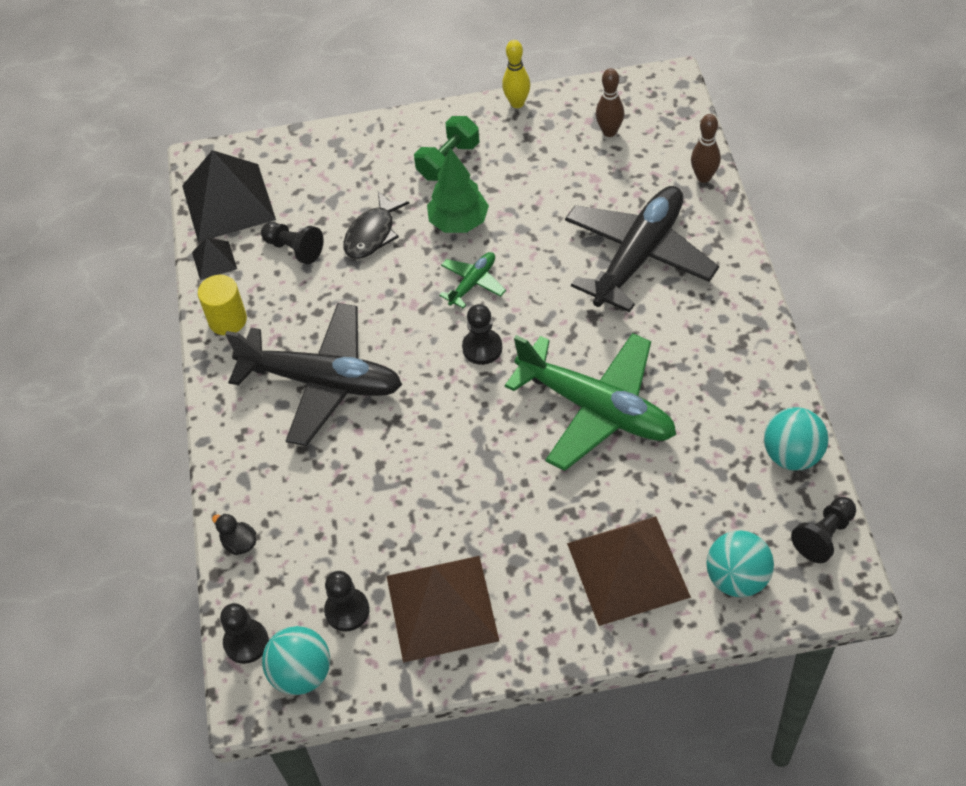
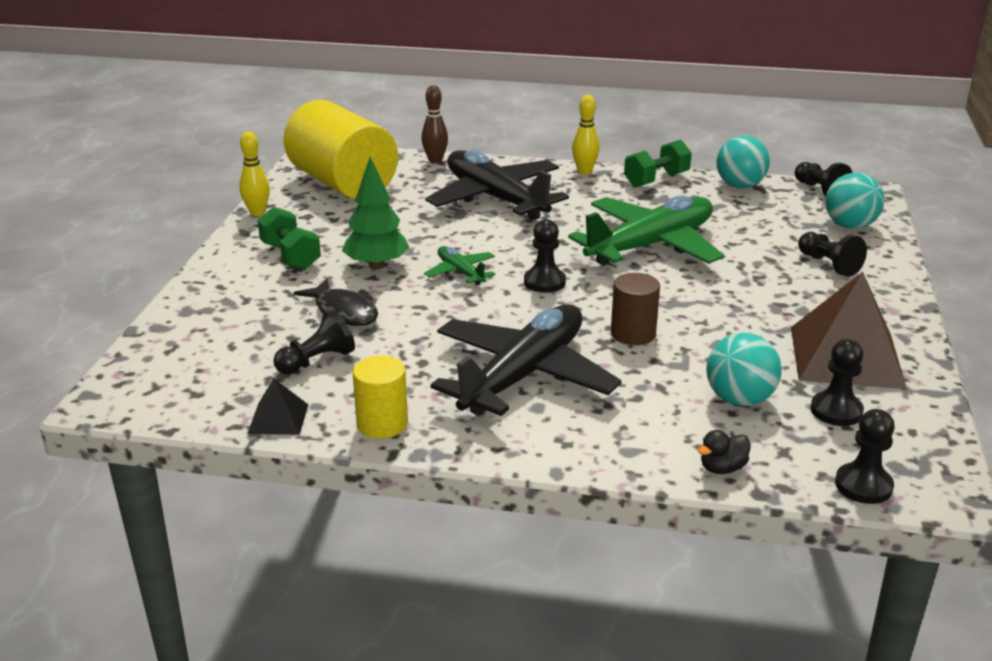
camera: 75 degrees left, 25 degrees down
black pyramid [182,150,276,242] -> none
turquoise ball [262,626,330,695] -> turquoise ball moved to [706,333,782,406]
brown pyramid [567,516,691,626] -> black pawn [798,232,867,277]
brown bowling pin [596,68,624,137] -> yellow cylinder [284,100,398,199]
none -> yellow bowling pin [572,95,599,174]
none -> brown cylinder [611,273,660,345]
none -> green dumbbell [624,139,692,187]

